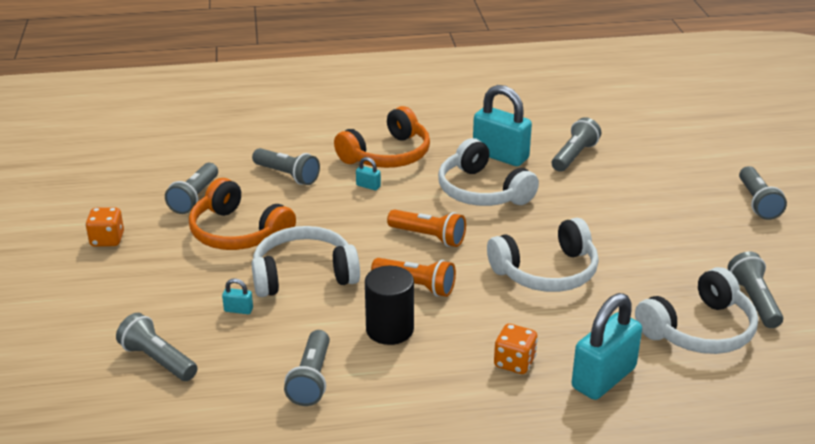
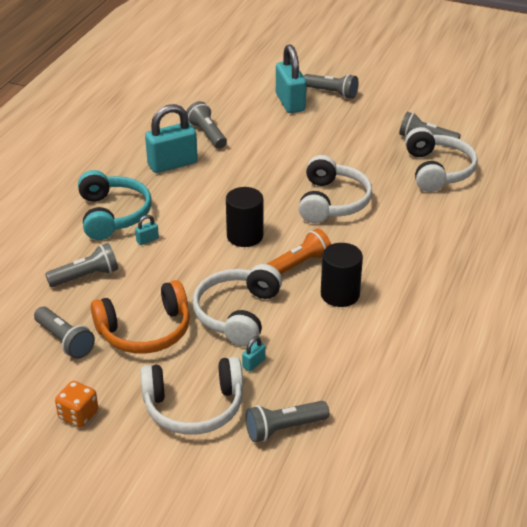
camera: 60 degrees left, 5 degrees up
grey flashlight [284,330,330,406] -> none
orange headphones [334,106,430,168] -> turquoise headphones [78,170,151,240]
orange flashlight [387,210,466,247] -> black cylinder [226,187,263,247]
white headphones [438,138,539,206] -> white headphones moved to [140,357,243,435]
orange dice [494,324,538,374] -> none
turquoise padlock [572,293,642,400] -> turquoise padlock moved to [276,44,306,113]

